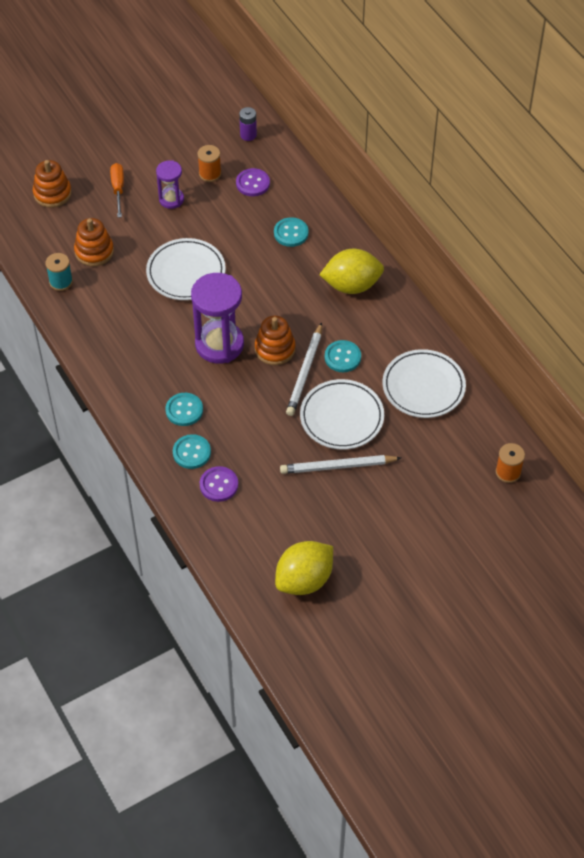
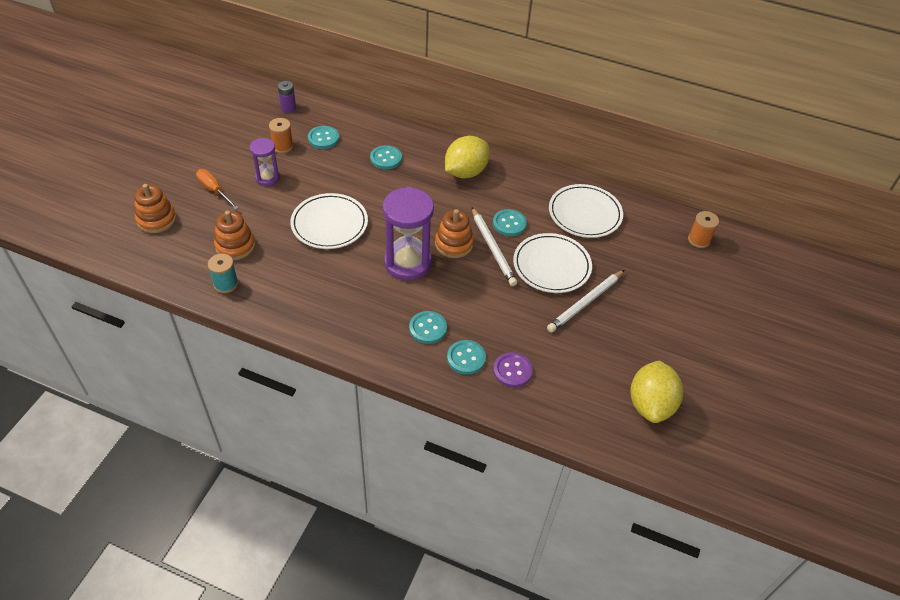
camera: 40 degrees left, 5 degrees down
purple button [236,168,270,196] -> turquoise button [308,126,339,149]

